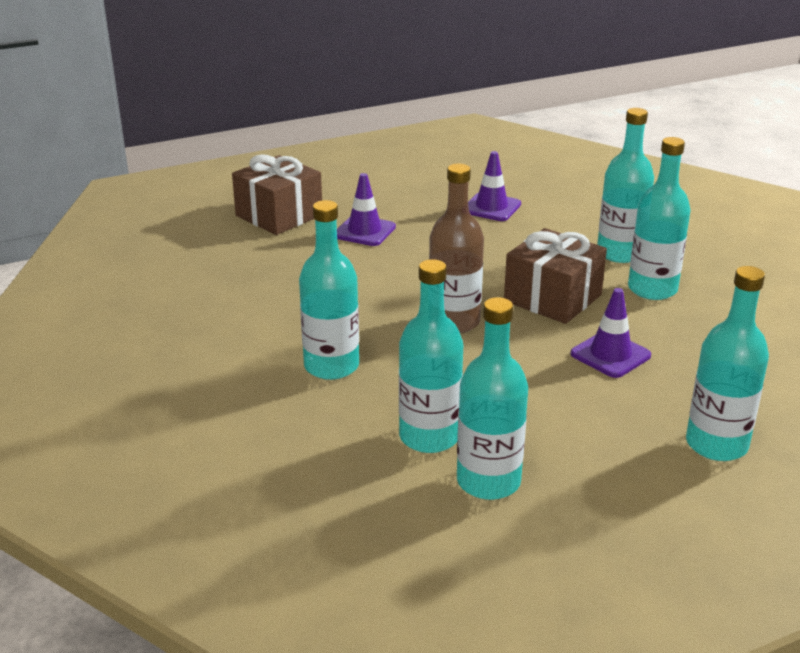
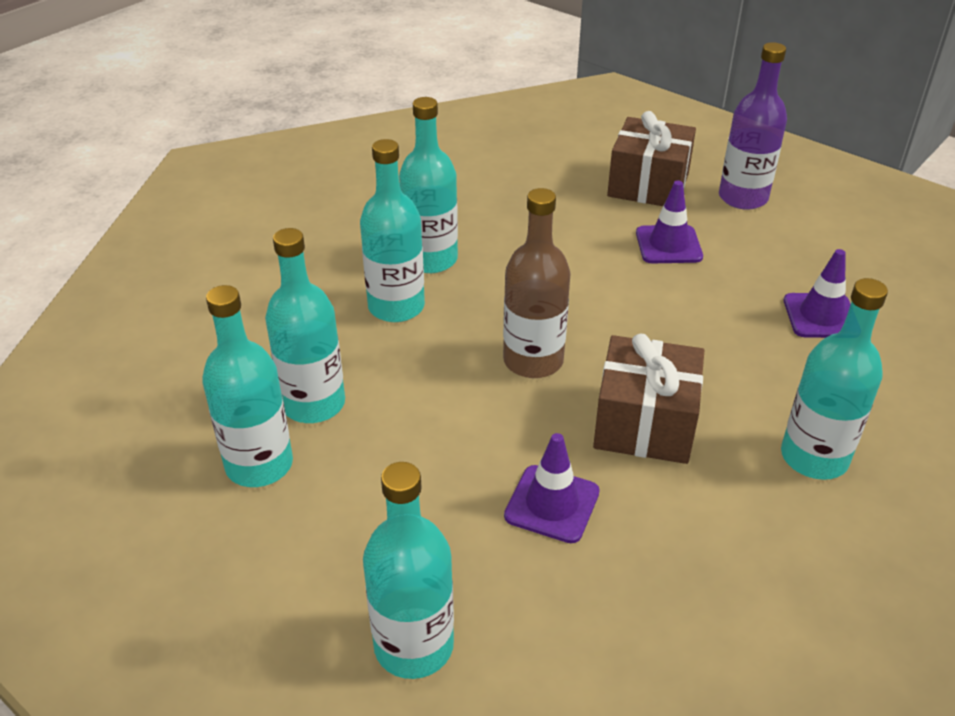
camera: 65 degrees right, 10 degrees up
turquoise bottle [628,137,690,300] -> turquoise bottle moved to [399,97,458,273]
none -> purple bottle [719,42,787,210]

